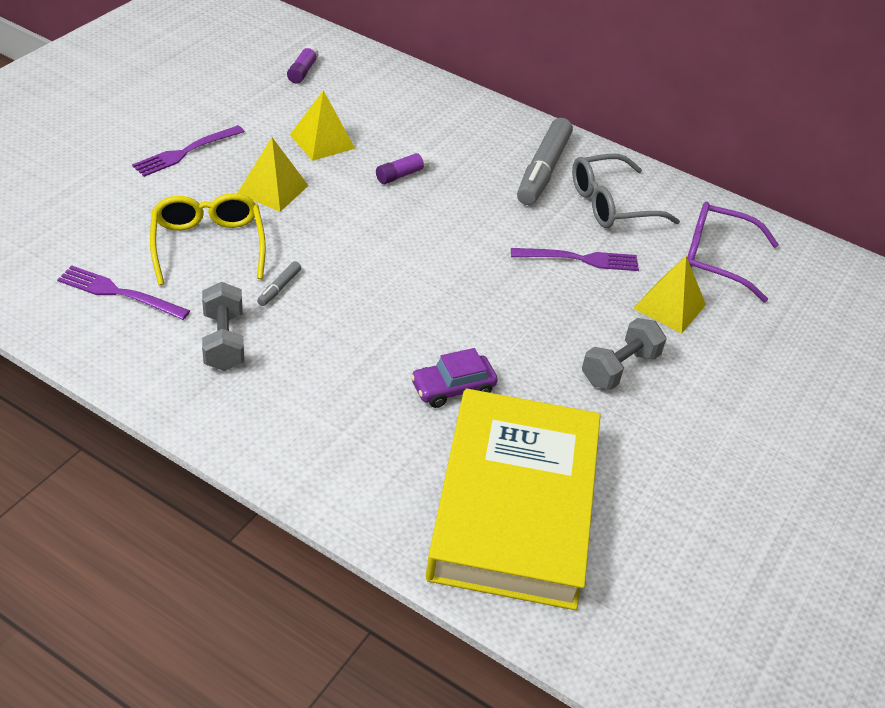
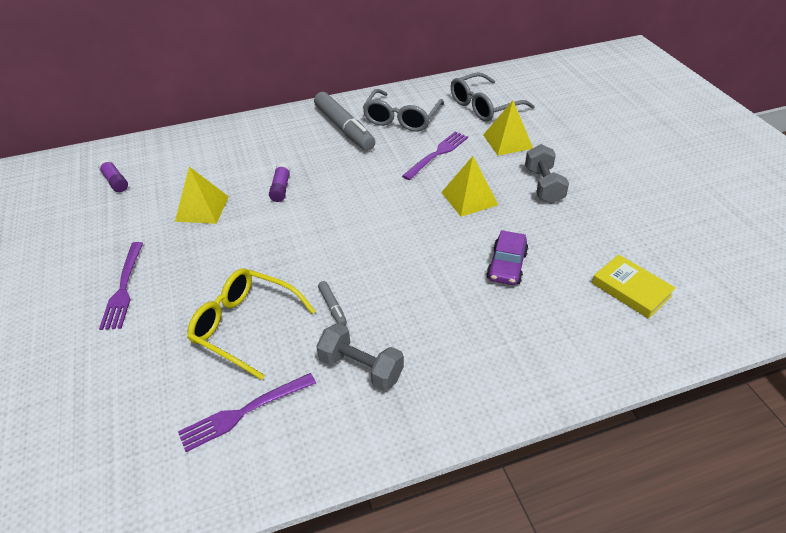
camera: 45 degrees left, 0 degrees up
yellow pyramid [237,137,309,212] -> yellow pyramid moved to [441,156,498,217]
yellow book [426,389,601,610] -> yellow book [592,254,676,319], size x0.40
purple glasses [687,202,779,302] -> grey glasses [451,72,534,121]

